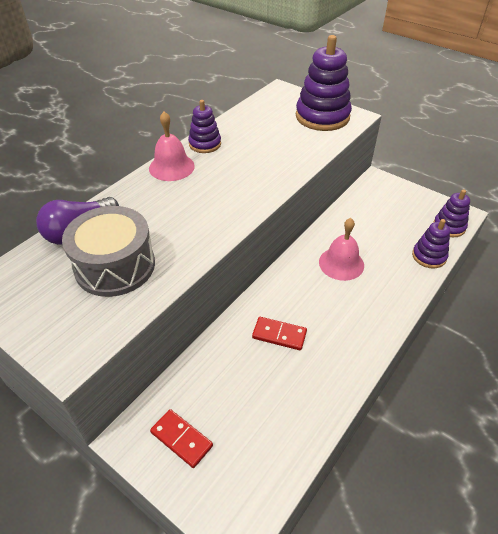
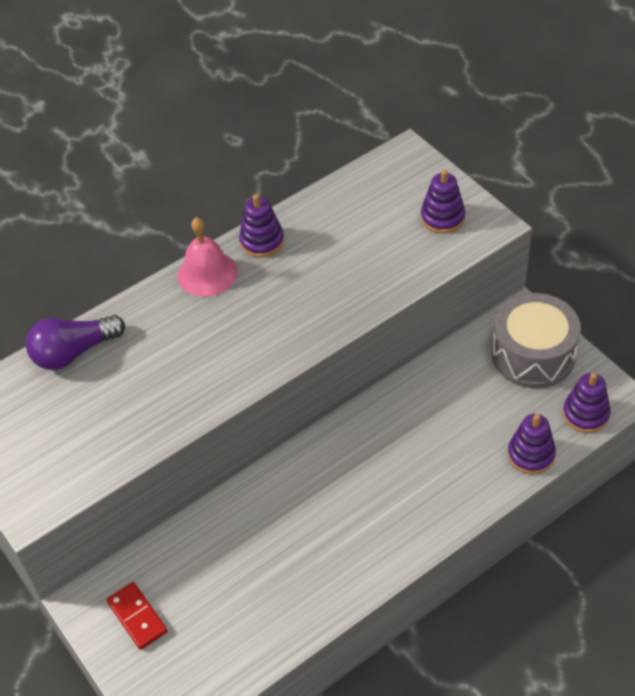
camera: 20 degrees right, 5 degrees up
grey drum [62,206,155,297] -> grey drum moved to [492,293,581,388]
red domino [252,317,307,350] -> none
purple stacking toy [296,35,352,131] -> purple stacking toy [421,170,465,234], size x0.56
pink bell [319,218,364,281] -> none

